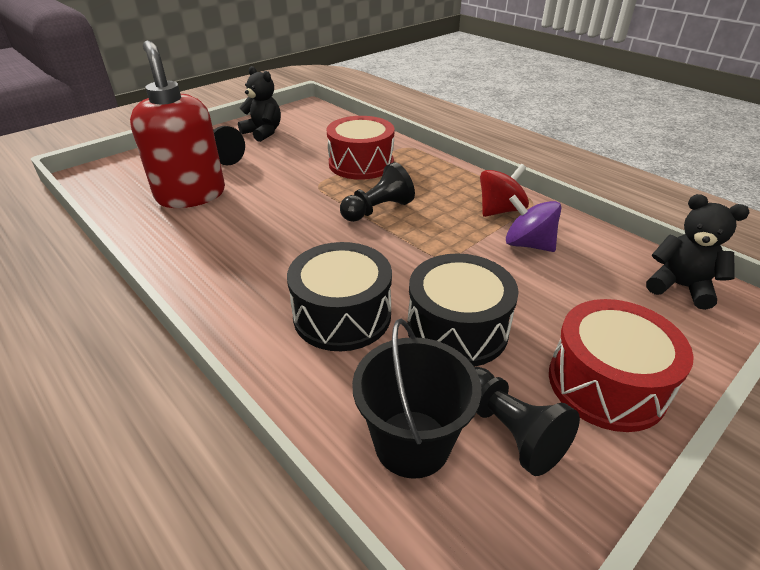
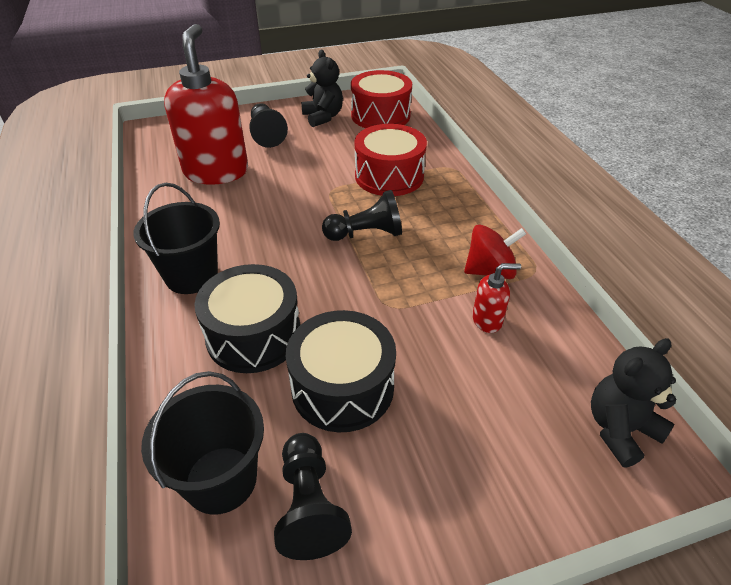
camera: 25 degrees right, 5 degrees up
purple spinning top [506,195,561,252] -> red soap dispenser [472,263,521,333]
red drum [549,299,694,432] -> red drum moved to [351,70,412,128]
black teddy bear [646,194,749,310] -> black teddy bear turned 90 degrees counterclockwise [591,338,676,468]
none -> black bucket [133,183,220,294]

